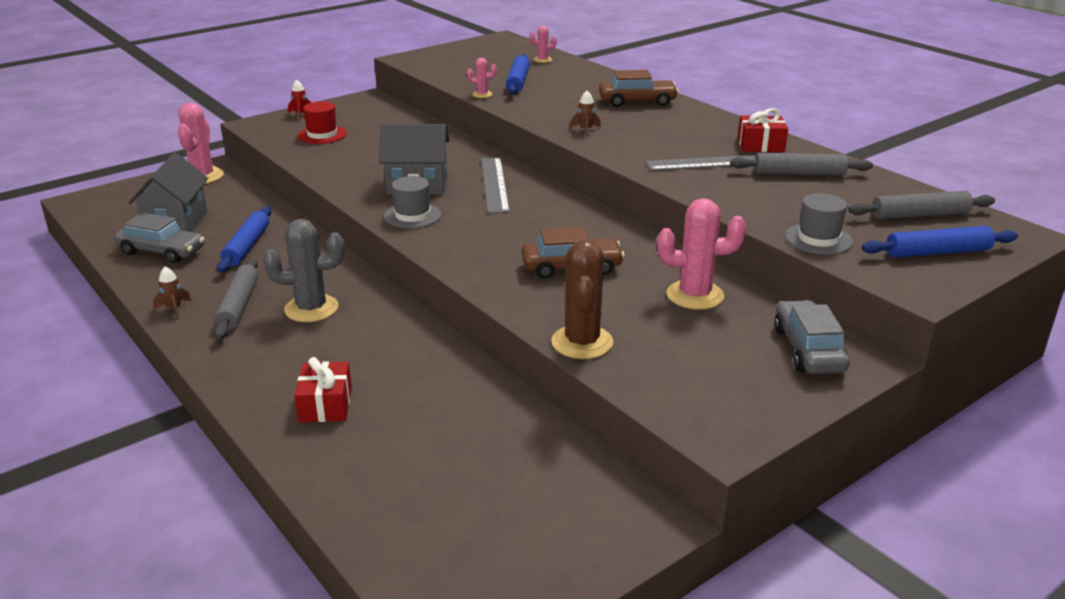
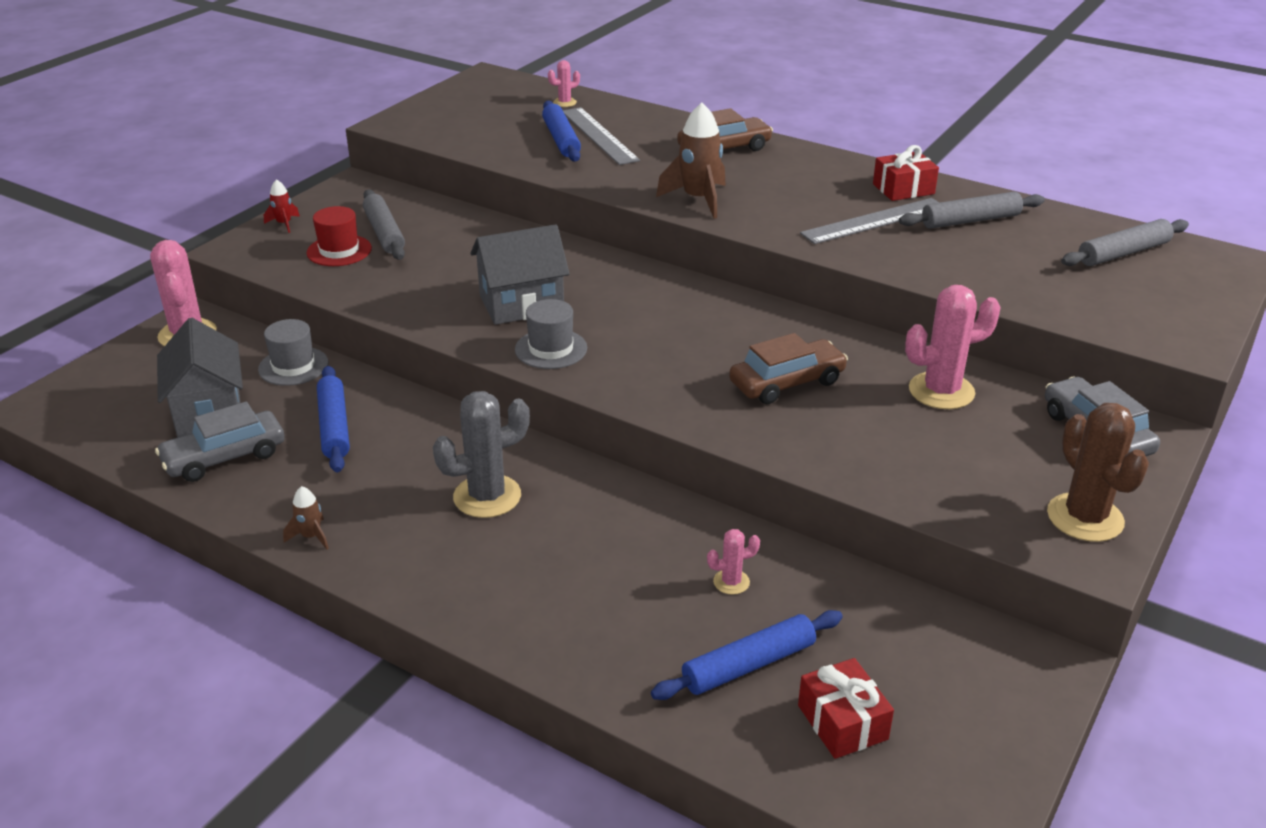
camera: 20 degrees left, 5 degrees up
grey car [115,212,205,263] -> grey car turned 150 degrees clockwise [155,401,285,482]
grey rolling pin [214,258,259,339] -> grey rolling pin moved to [363,189,405,260]
red gift [294,357,352,422] -> red gift moved to [798,658,894,759]
pink cactus [467,58,497,98] -> pink cactus moved to [707,529,760,595]
grey ruler [481,157,510,213] -> grey ruler moved to [563,107,640,165]
brown cactus [551,240,613,359] -> brown cactus moved to [1047,403,1149,542]
brown rocket [570,91,601,137] -> brown rocket [656,103,726,219], size x2.00
grey hat [785,193,853,255] -> grey hat moved to [258,319,328,386]
blue rolling pin [862,226,1018,258] -> blue rolling pin moved to [651,610,843,700]

